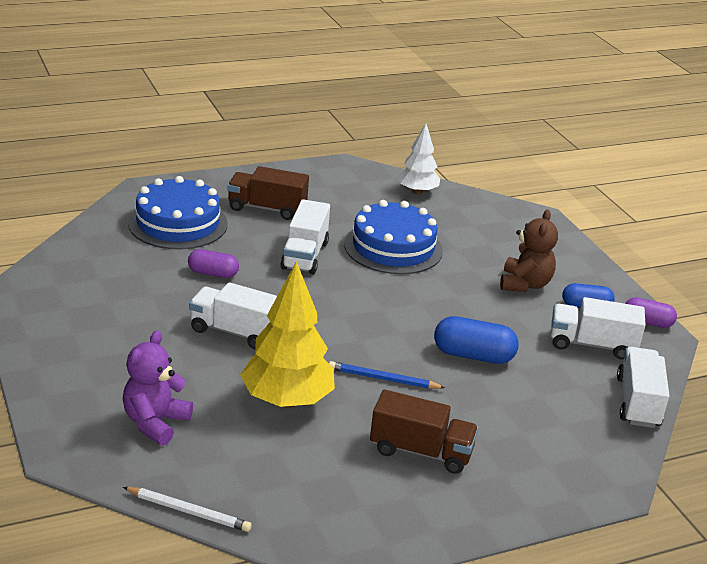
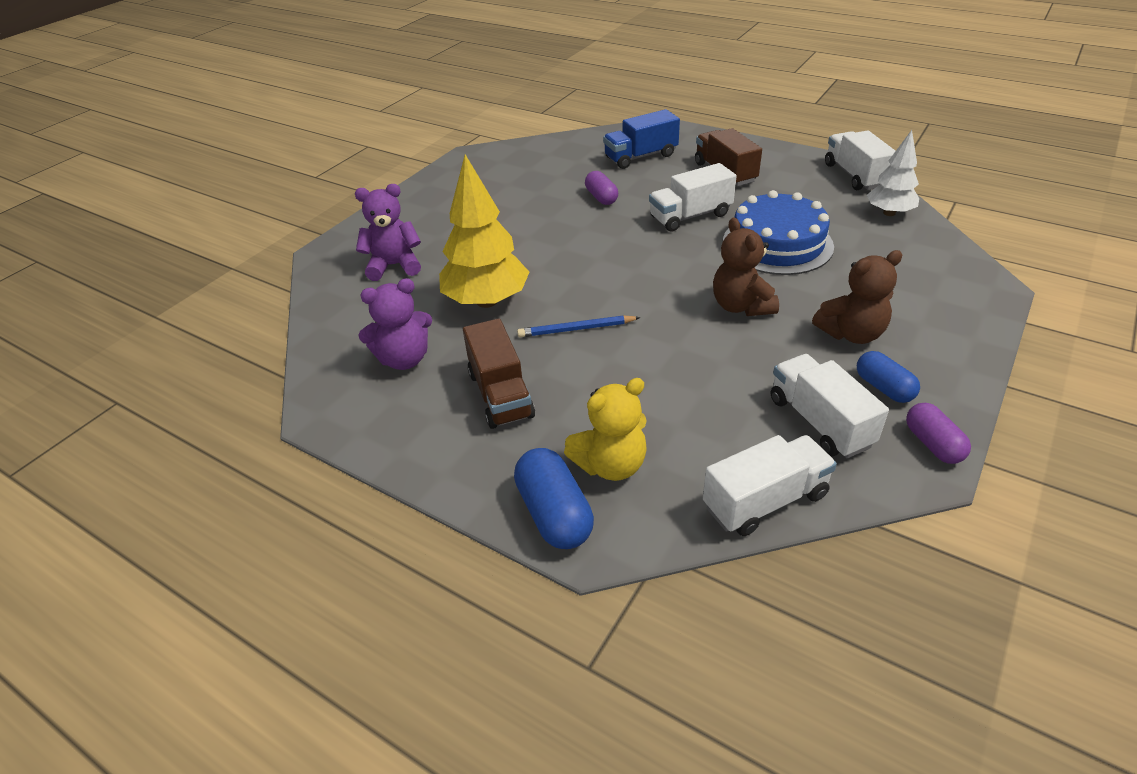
camera: 60 degrees right, 10 degrees up
white pencil [123,487,252,532] -> none
blue cake [128,176,228,250] -> blue truck [603,109,680,169]
white truck [189,282,277,349] -> white truck moved to [825,130,895,190]
blue pencil [329,361,445,389] -> blue pencil turned 75 degrees counterclockwise [517,315,640,337]
blue capsule [434,316,519,364] -> blue capsule moved to [514,448,594,549]
none -> purple teddy bear [358,278,432,370]
none -> yellow teddy bear [564,378,647,481]
none -> brown teddy bear [713,217,779,316]

